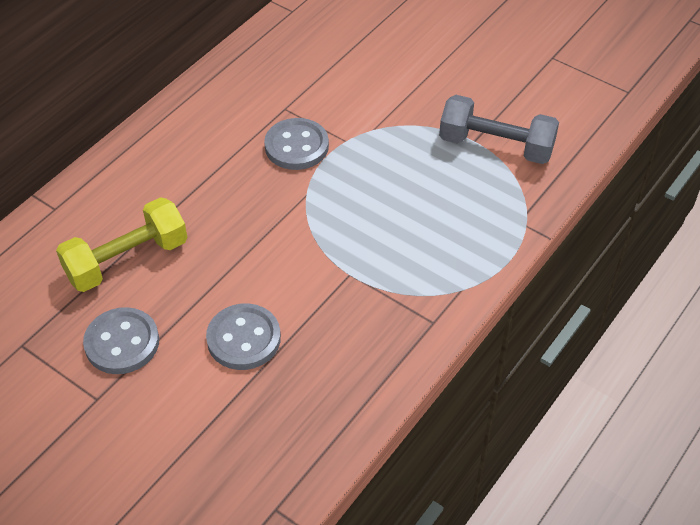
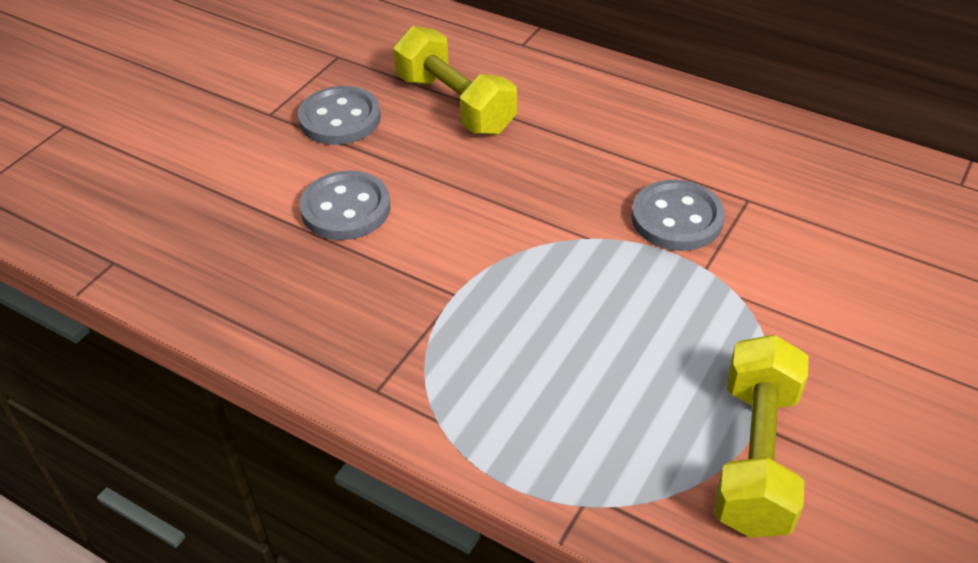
camera: 85 degrees right, 5 degrees down
grey dumbbell [439,95,559,164] -> yellow dumbbell [714,335,809,538]

